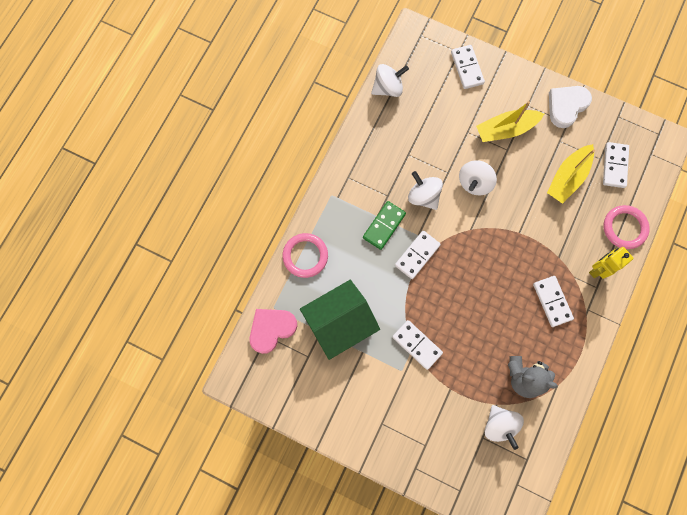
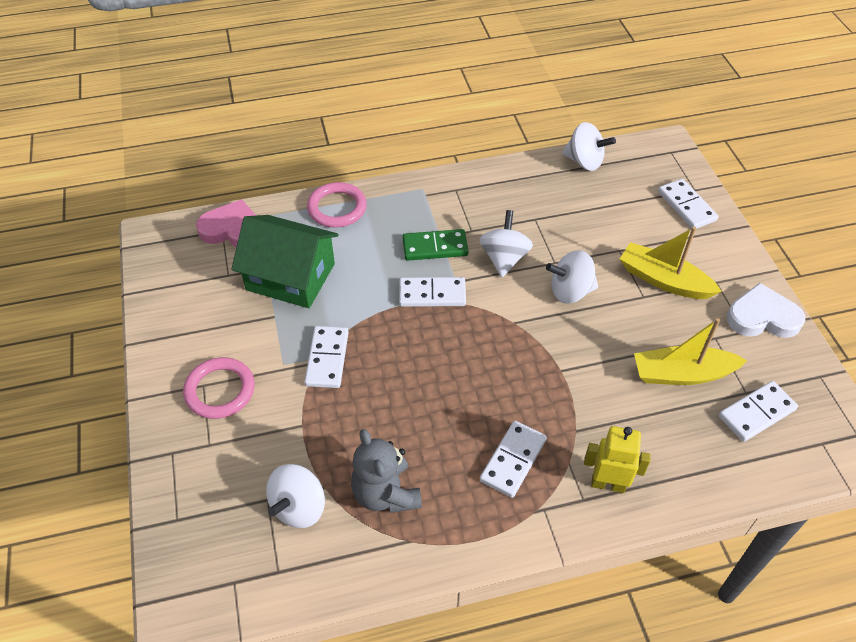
camera: 50 degrees right, 25 degrees down
white domino [451,45,485,89] -> white domino turned 60 degrees counterclockwise [658,179,719,229]
pink ring [604,205,650,249] -> pink ring moved to [183,357,255,419]

